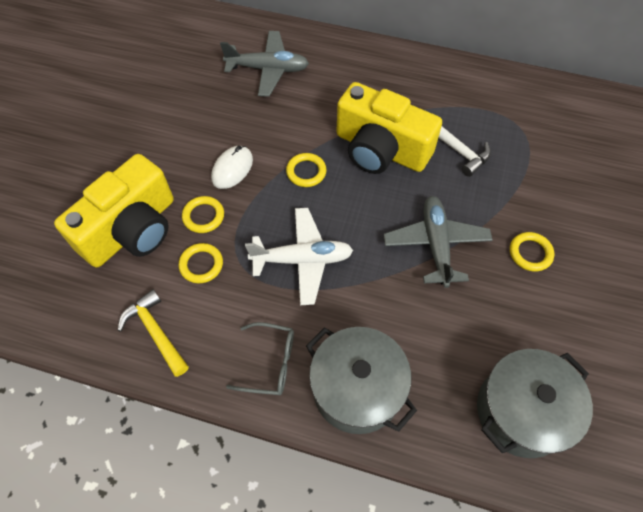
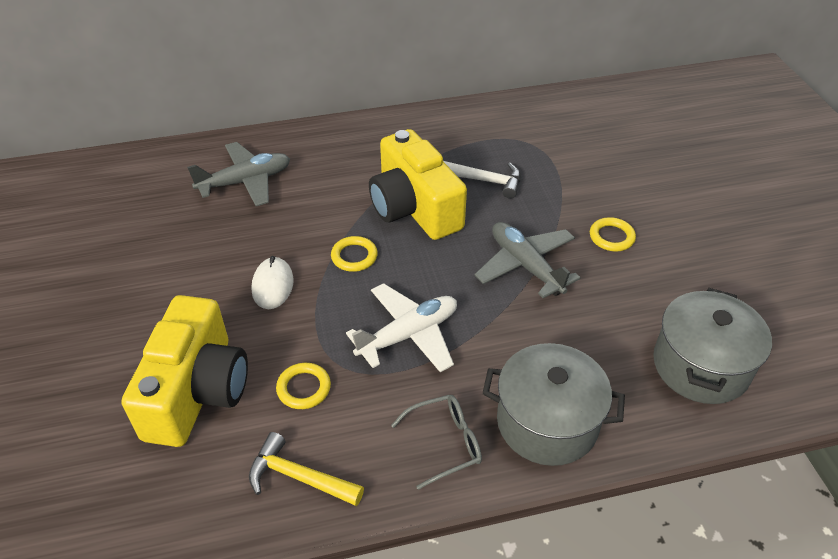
camera: 30 degrees left, 15 degrees down
yellow ring [182,196,224,233] -> none
yellow camera [336,82,442,174] -> yellow camera turned 60 degrees clockwise [369,129,467,240]

